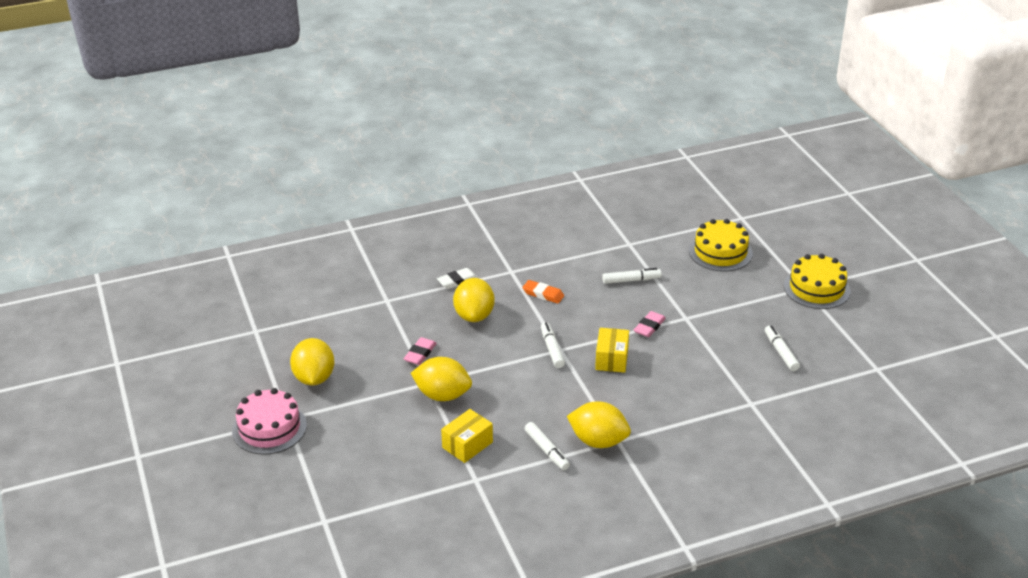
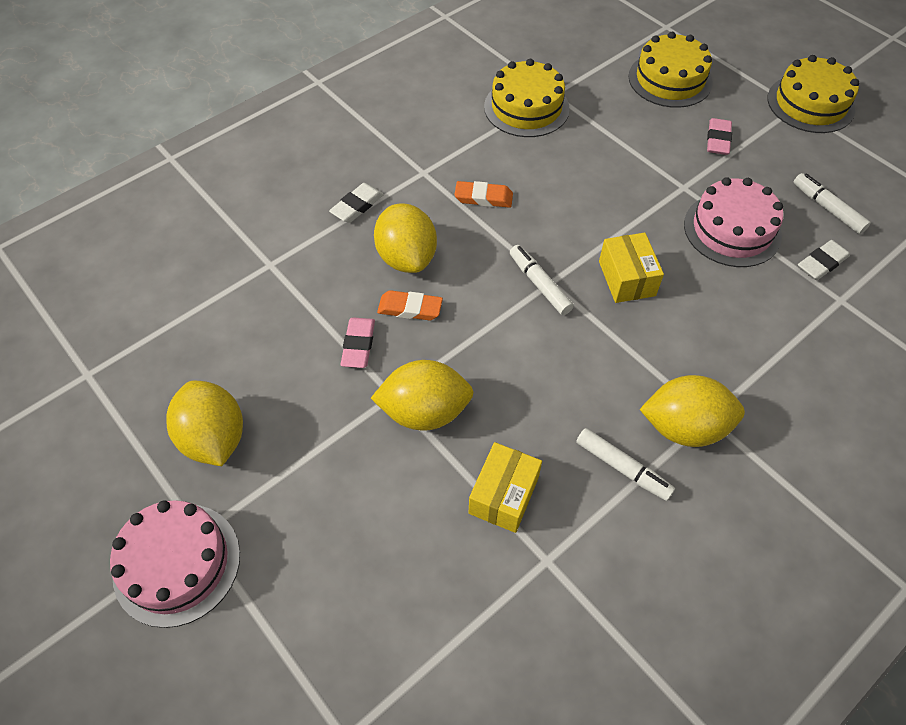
camera: 20 degrees left, 20 degrees up
white marker [602,268,661,284] -> none
pink eraser [634,311,666,337] -> pink eraser moved to [707,118,732,155]
none -> orange eraser [377,290,443,321]
none -> yellow cake [484,59,570,137]
none -> pink cake [684,177,783,267]
none -> white eraser [798,240,850,280]

